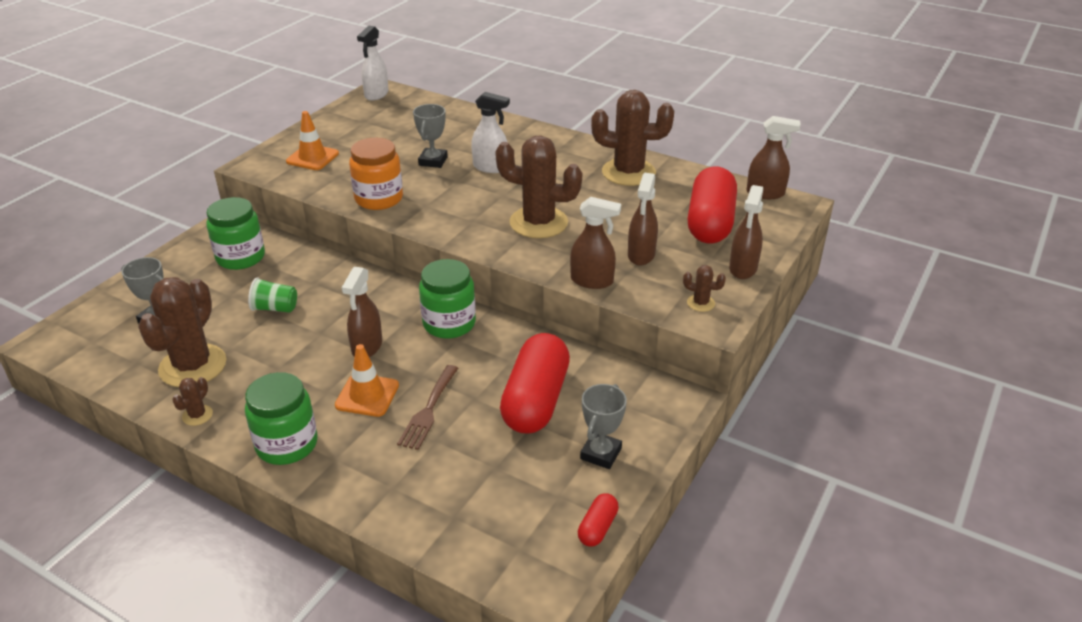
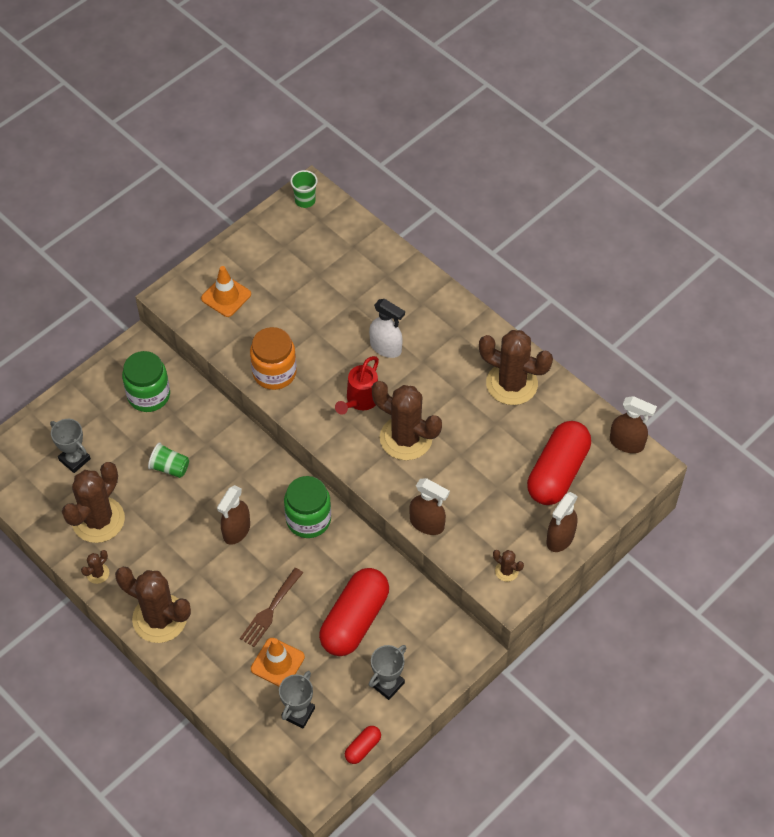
camera: 15 degrees right, 20 degrees up
green jar [245,372,318,465] -> brown cactus [115,567,191,643]
orange traffic cone [335,344,399,417] -> orange traffic cone moved to [251,638,305,686]
white spray bottle [357,25,388,101] -> green cup [290,170,318,208]
grey trophy [413,104,448,168] -> grey trophy moved to [279,671,315,728]
brown spray bottle [628,173,658,266] -> none
none -> red watering can [335,356,379,415]

